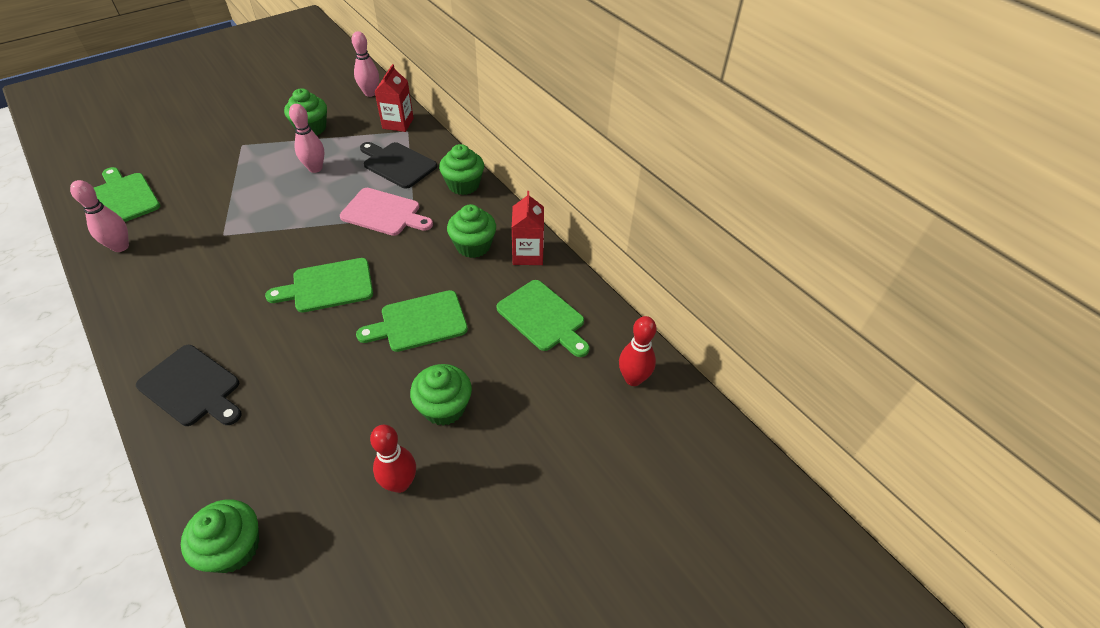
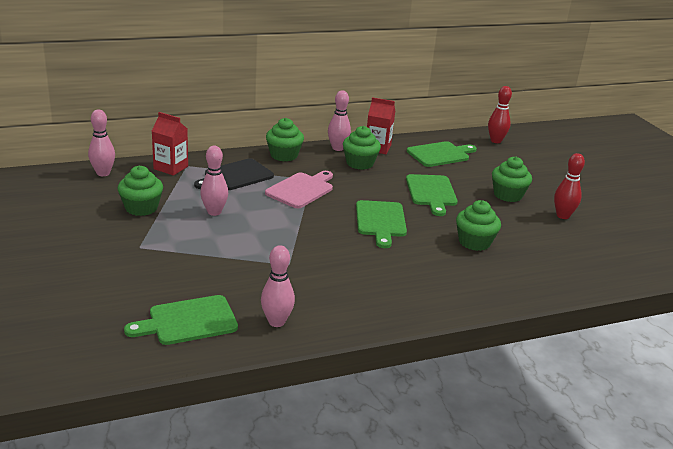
camera: 75 degrees left, 20 degrees down
black cutting board [136,345,242,426] -> none
green cupcake [181,499,259,573] -> green cupcake moved to [456,200,501,251]
none -> pink bowling pin [328,90,351,151]

